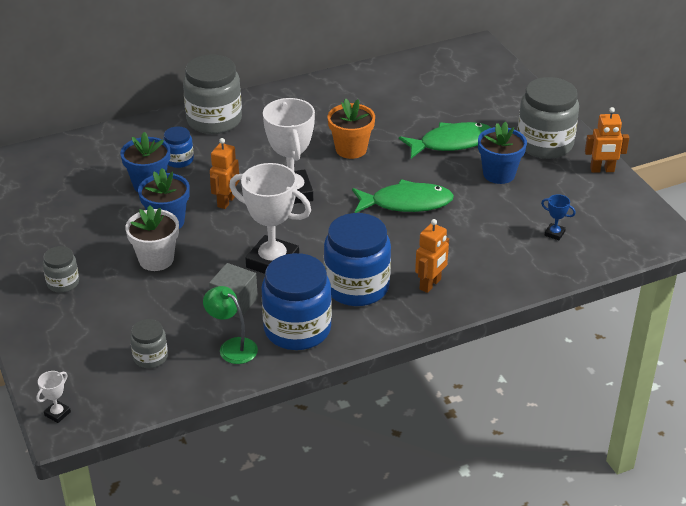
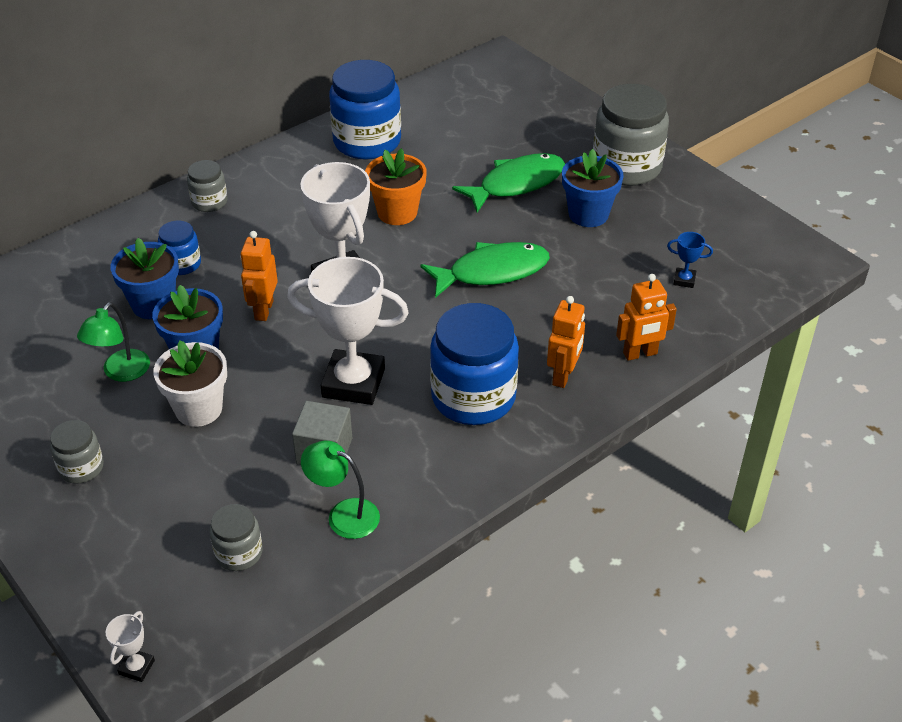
camera: 15 degrees left, 5 degrees up
grey jar [183,55,242,134] -> grey jar [187,160,227,212], size x0.50
blue jar [261,253,332,350] -> blue jar moved to [329,60,401,159]
orange robot [585,107,629,173] -> orange robot moved to [616,274,677,361]
none -> green lamp [77,302,150,382]

